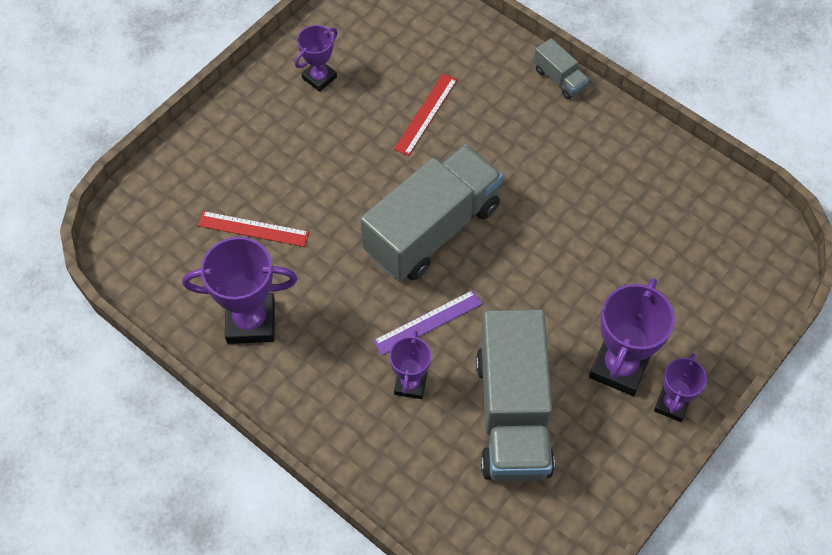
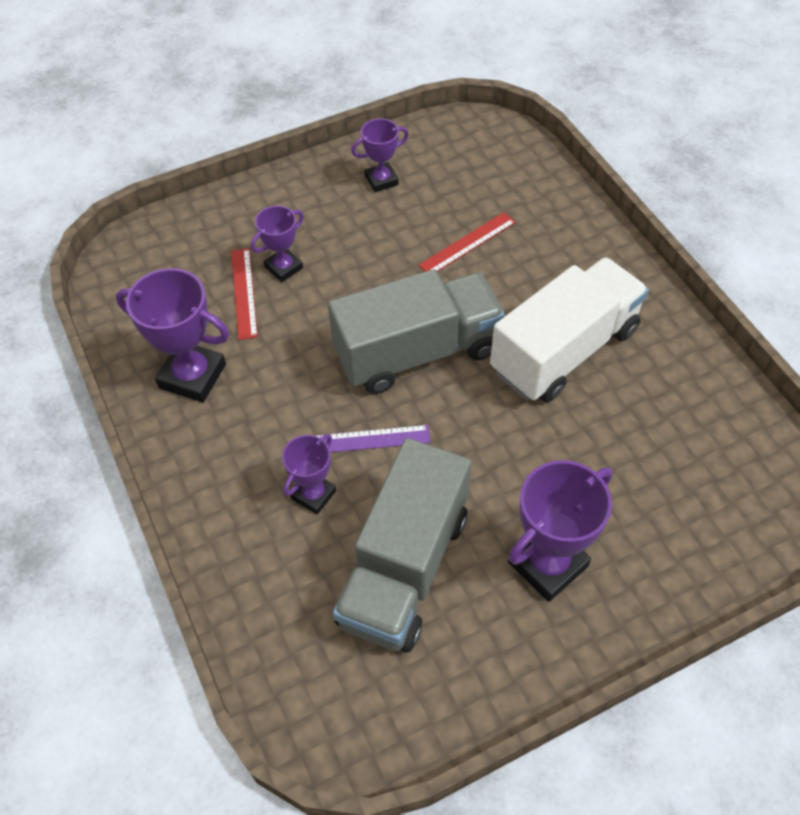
camera: 25 degrees right, 5 degrees down
red ruler [198,211,309,247] -> red ruler turned 45 degrees clockwise [231,248,258,340]
grey truck [534,38,589,99] -> none
purple trophy [654,353,707,422] -> purple trophy moved to [251,206,304,282]
none -> white truck [490,257,649,403]

